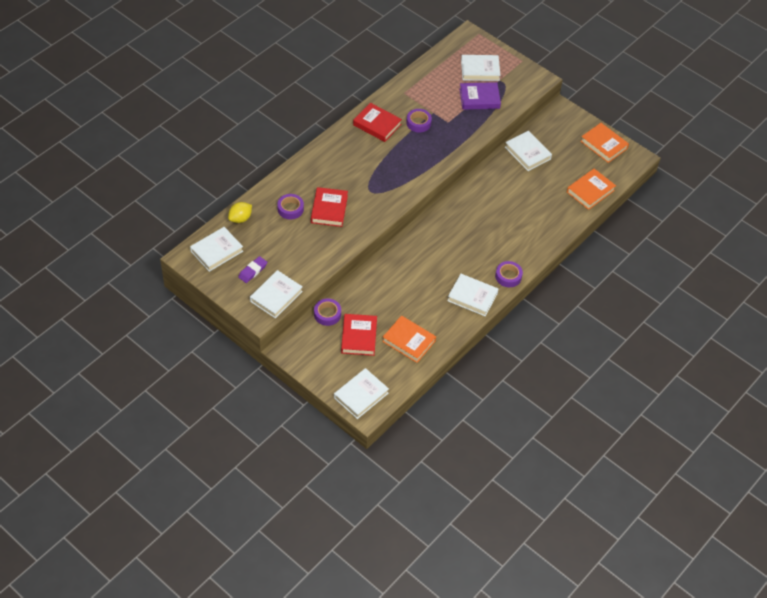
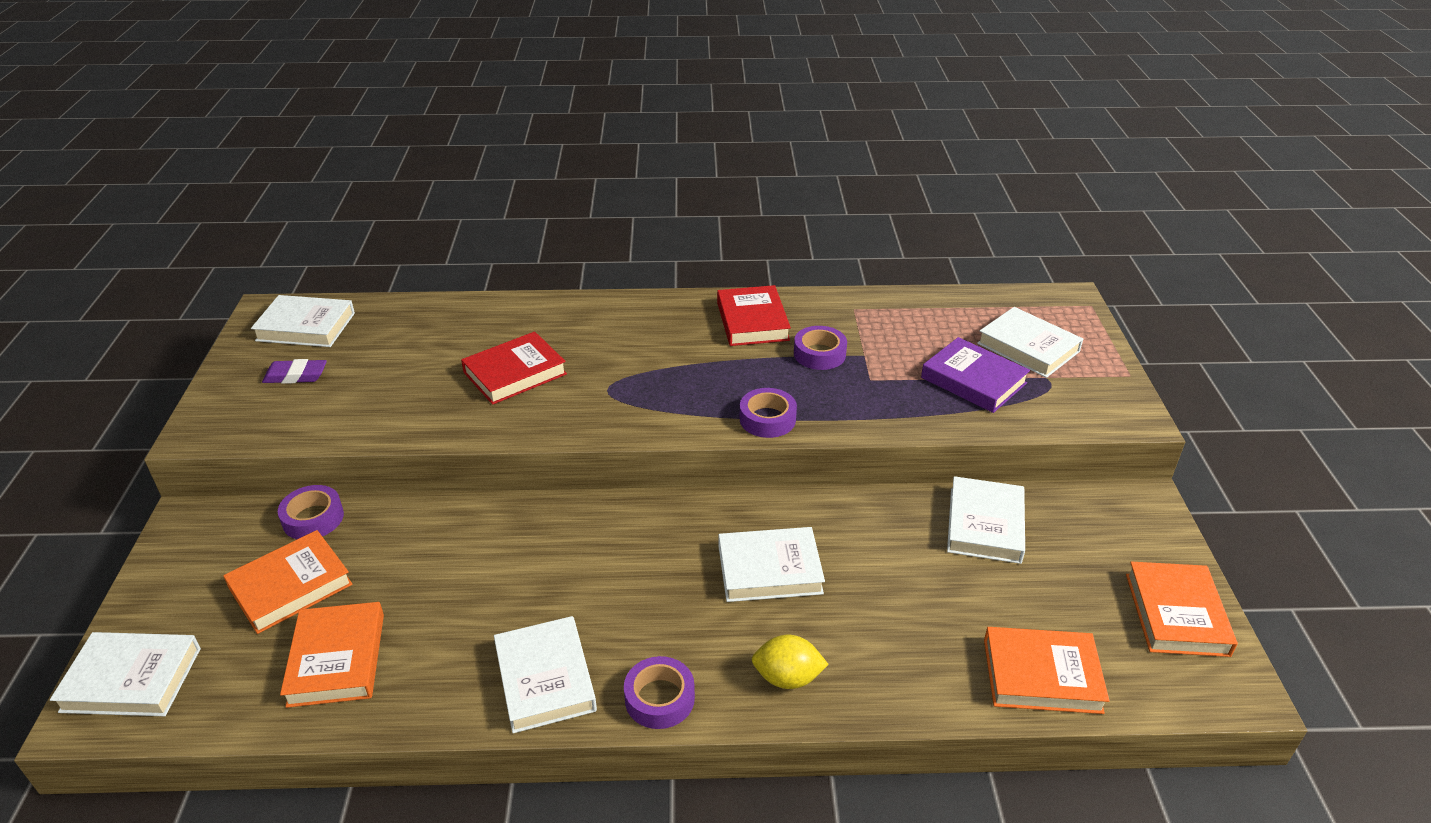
camera: 50 degrees right, 15 degrees down
yellow lemon [228,202,252,223] -> yellow lemon moved to [752,635,829,689]
white book [250,270,303,319] -> white book moved to [719,527,825,602]
purple tape [277,194,304,219] -> purple tape moved to [740,388,797,438]
red book [341,314,377,356] -> orange book [223,530,353,634]

